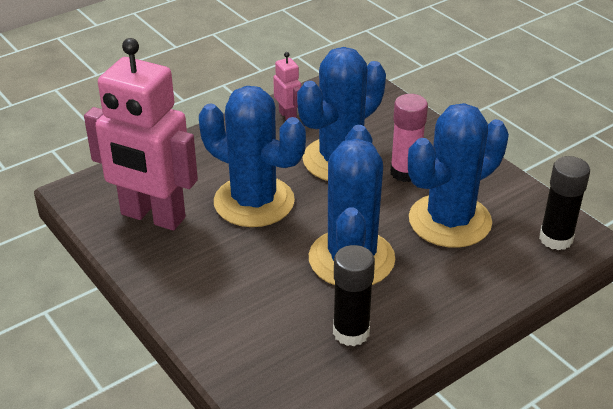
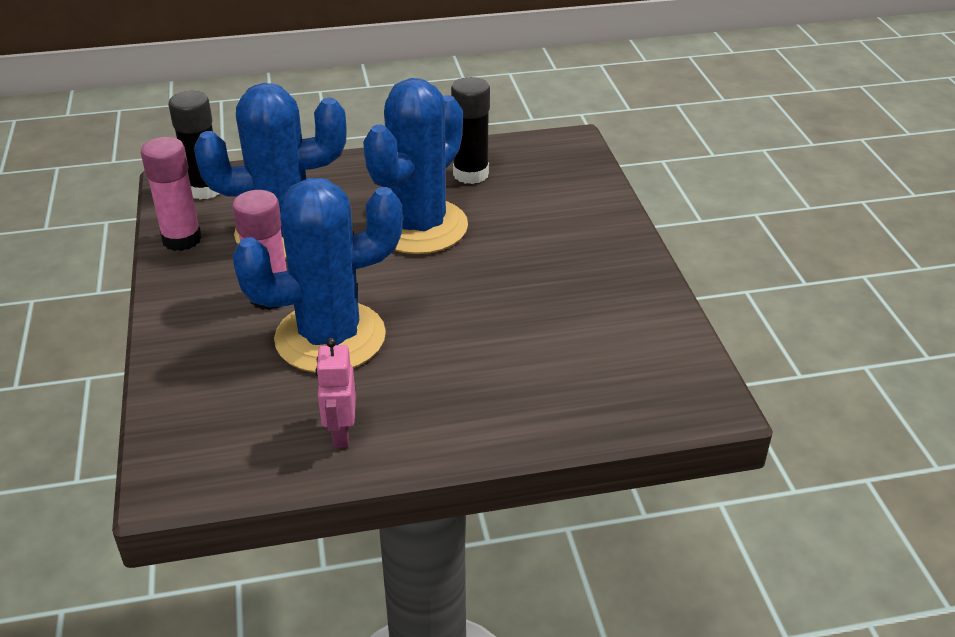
camera: 155 degrees left, 0 degrees up
pink robot [84,38,198,231] -> none
blue cactus [199,86,306,227] -> none
none -> pink glue stick [141,137,202,251]

